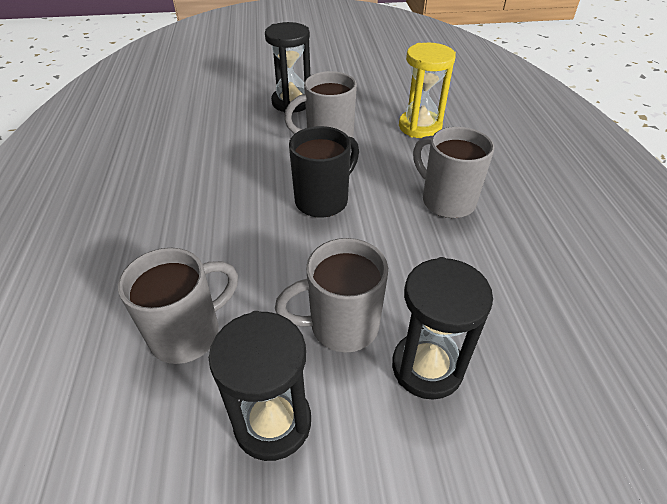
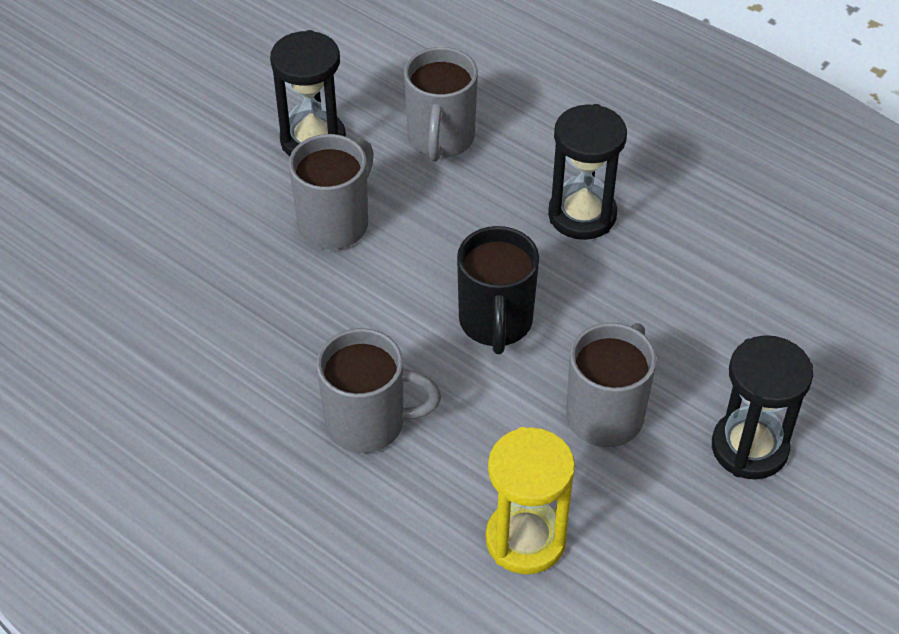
camera: 135 degrees right, 5 degrees up
black hourglass [392,257,493,400] -> black hourglass moved to [548,104,627,240]

